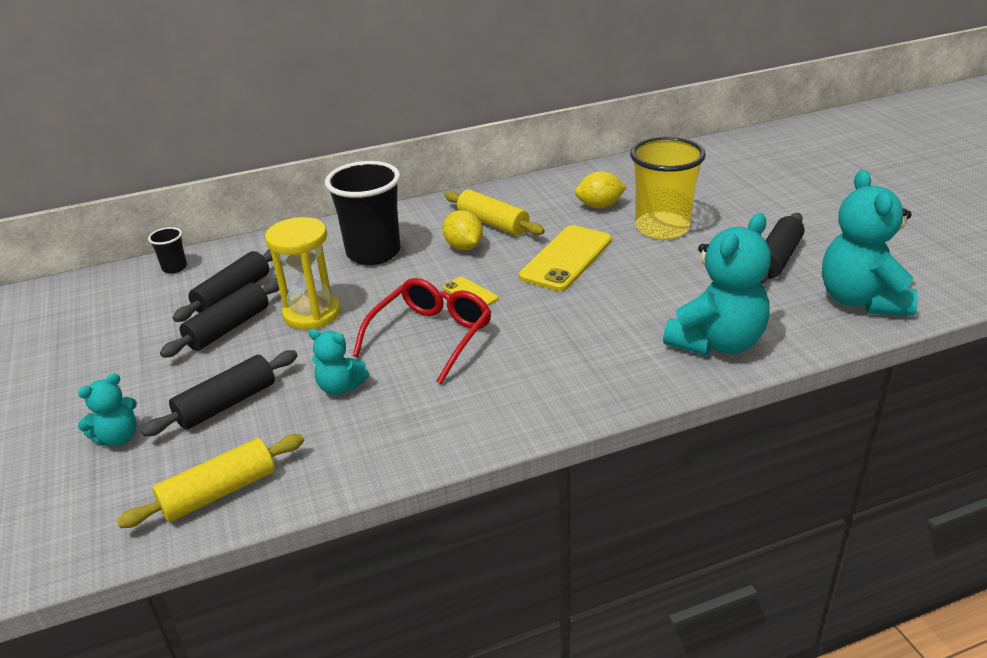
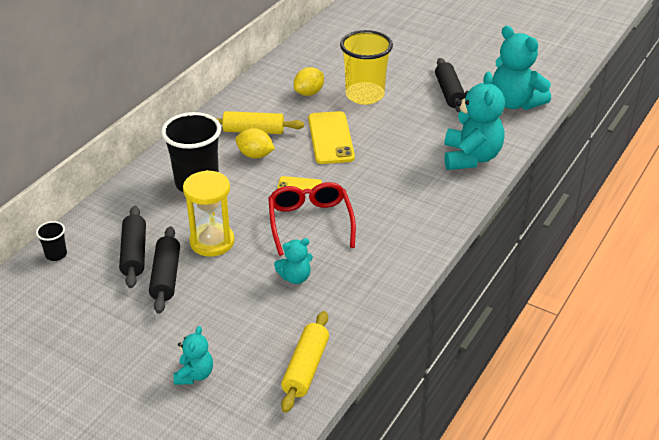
camera: 40 degrees left, 5 degrees up
black rolling pin [141,350,298,437] -> none

